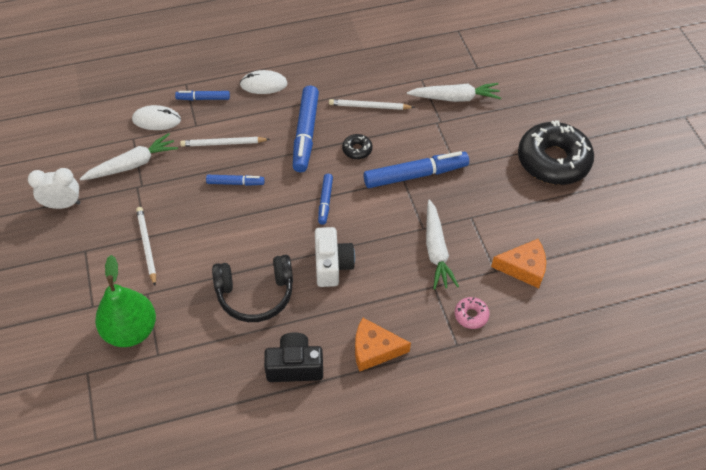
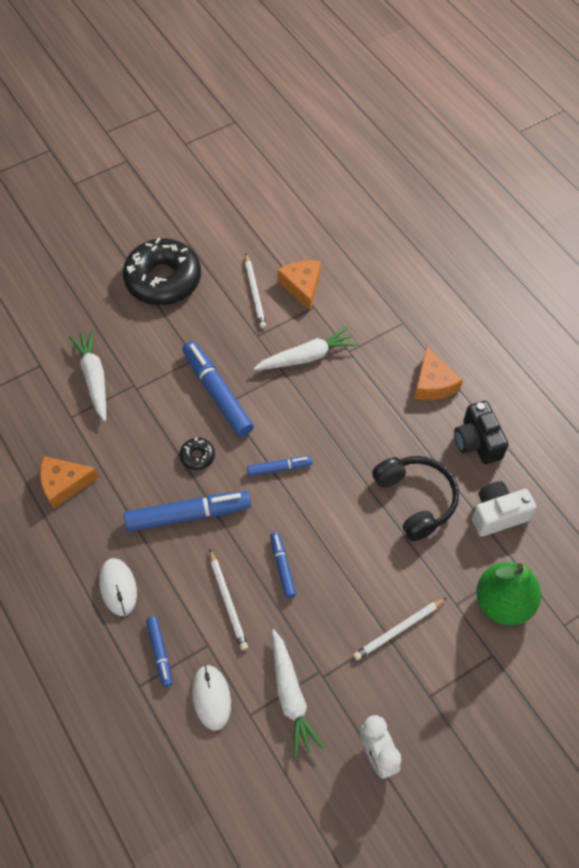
camera: 105 degrees left, 5 degrees up
white carrot [80,133,178,181] -> white carrot turned 150 degrees counterclockwise [272,629,324,757]
white camera [315,227,355,287] -> white camera moved to [471,481,536,537]
white pencil [329,99,415,110] -> white pencil moved to [245,254,266,329]
pink donut [455,297,490,329] -> none
none -> orange cheese [40,456,99,509]

